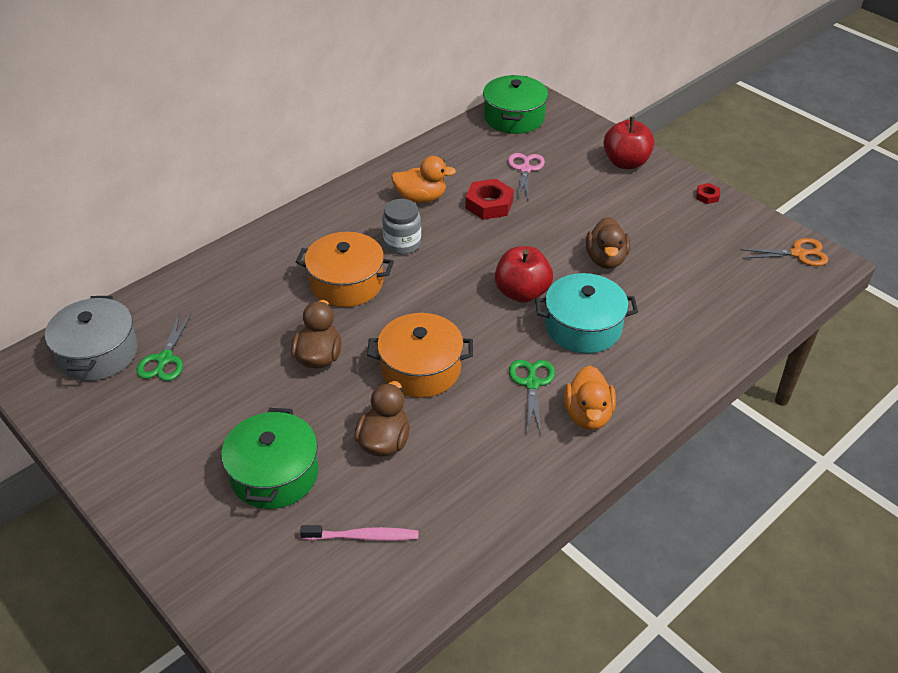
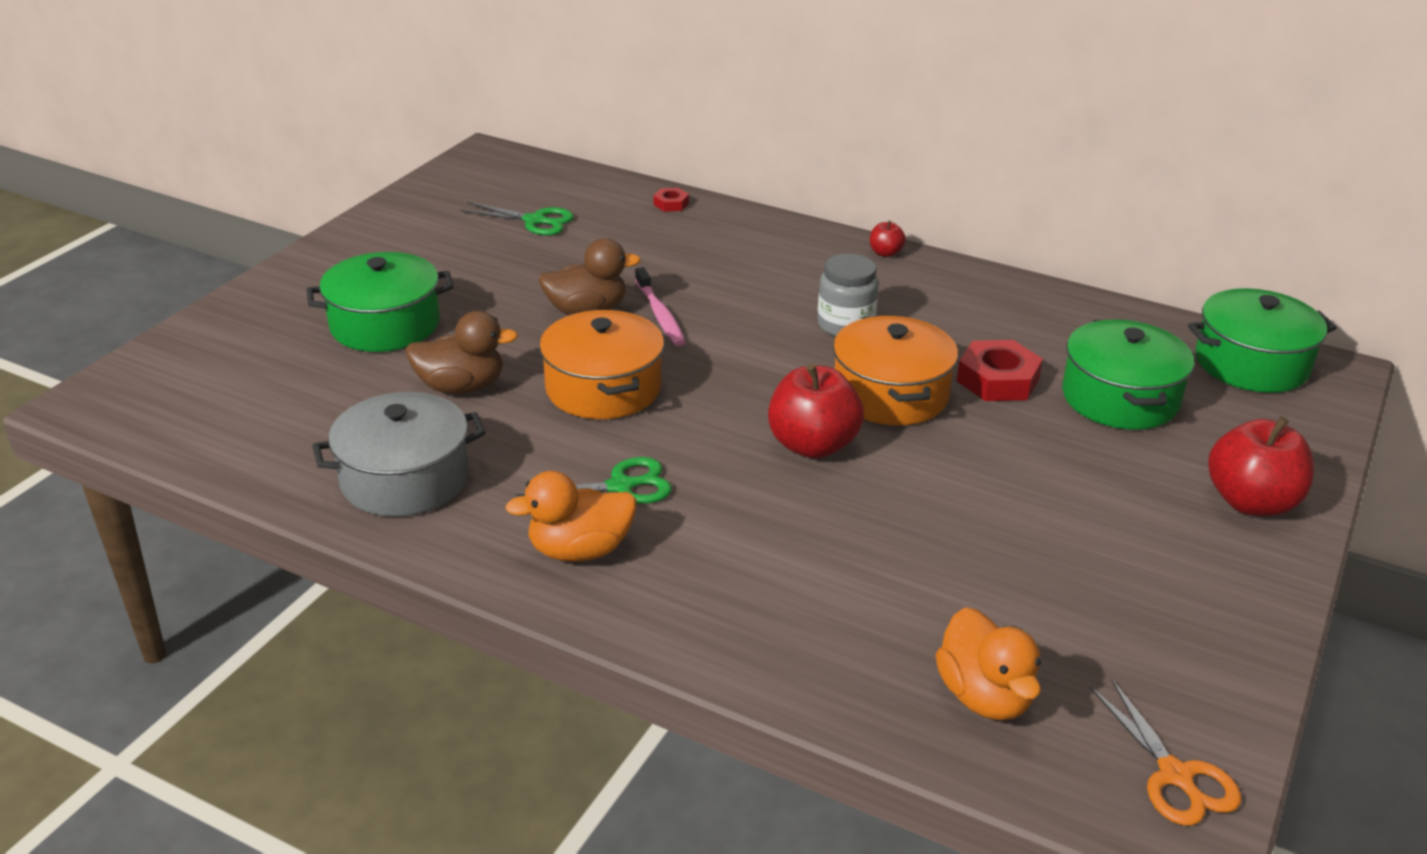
camera: 70 degrees right, 10 degrees down
grey pot [45,296,138,381] -> grey pot moved to [312,392,485,517]
green scissors [136,313,191,381] -> green scissors turned 150 degrees counterclockwise [461,202,574,236]
orange pot [296,232,394,307] -> orange pot moved to [833,315,958,426]
pink toothbrush [300,525,418,541] -> pink toothbrush moved to [635,267,686,346]
orange duck [391,156,456,203] -> orange duck moved to [935,607,1041,720]
pink scissors [508,153,545,200] -> green pot [1062,320,1194,430]
turquoise pot [535,273,638,354] -> none
brown duck [586,217,630,269] -> none
red nut [696,183,720,204] -> red nut moved to [654,188,689,212]
none -> red apple [870,221,906,257]

